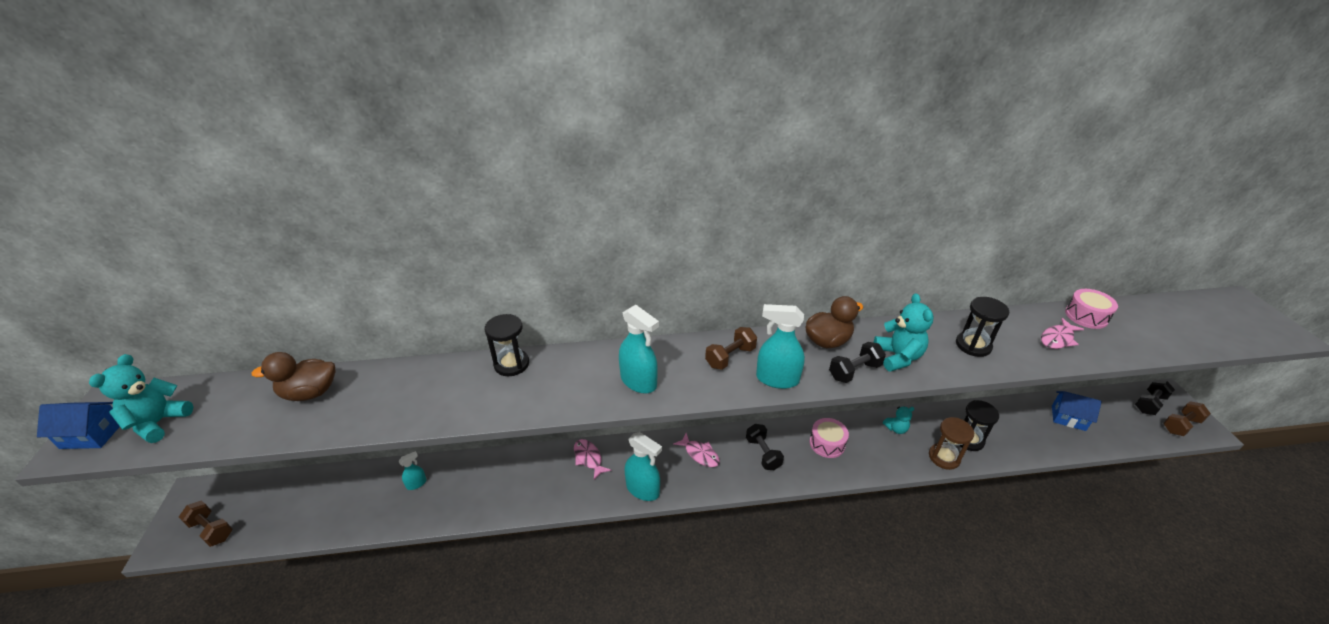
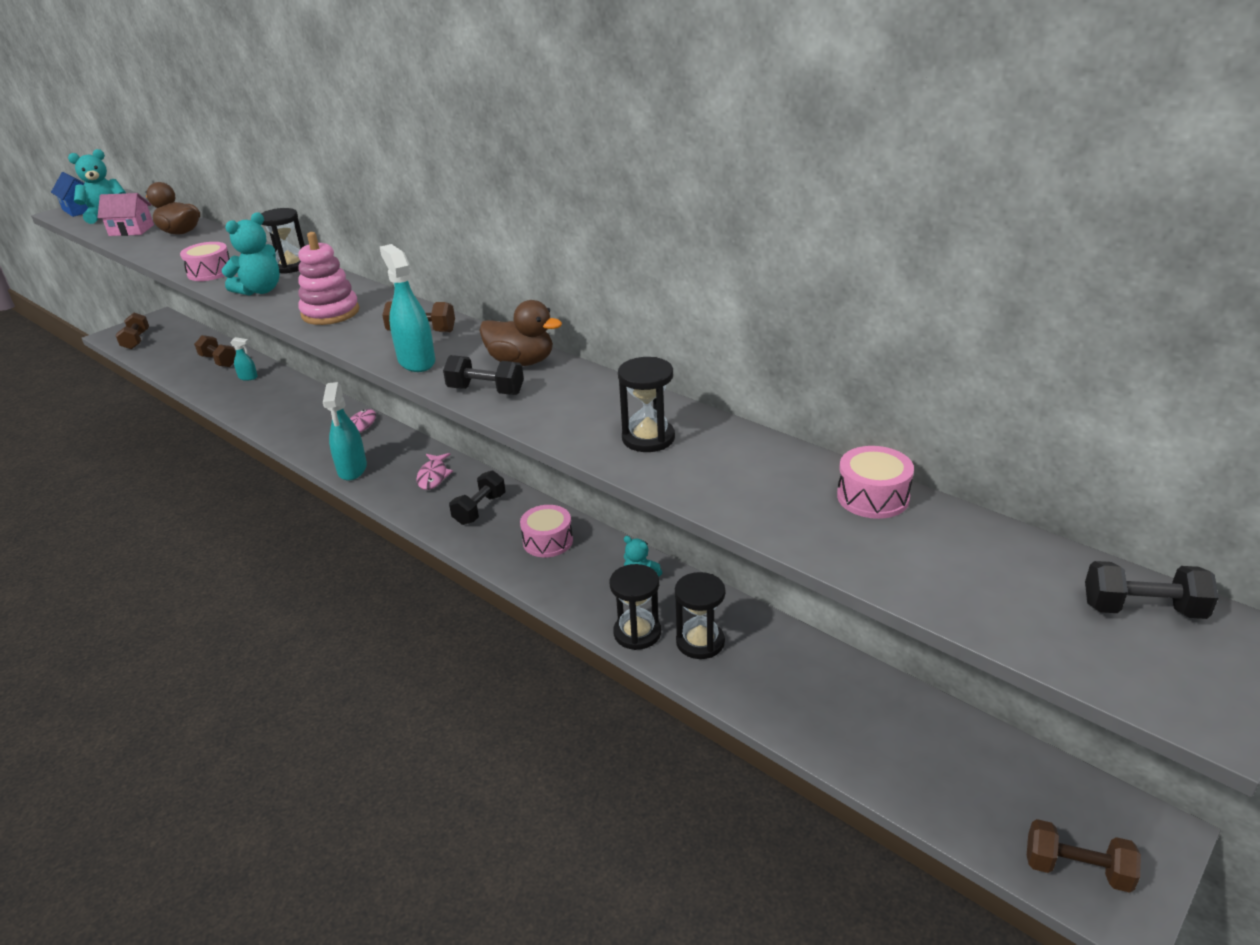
camera: 50 degrees right, 5 degrees down
turquoise spray bottle [619,305,659,393] -> pink stacking toy [298,232,359,325]
turquoise teddy bear [874,293,933,371] -> turquoise teddy bear moved to [222,212,280,296]
brown hourglass [929,417,974,470] -> black hourglass [610,564,661,650]
pink fish [1041,318,1084,349] -> none
blue house [1052,391,1101,431] -> none
black dumbbell [1135,379,1175,415] -> black dumbbell moved to [1085,561,1219,619]
none -> pink house [97,193,154,236]
none -> pink drum [180,242,230,281]
none -> brown dumbbell [194,335,236,367]

